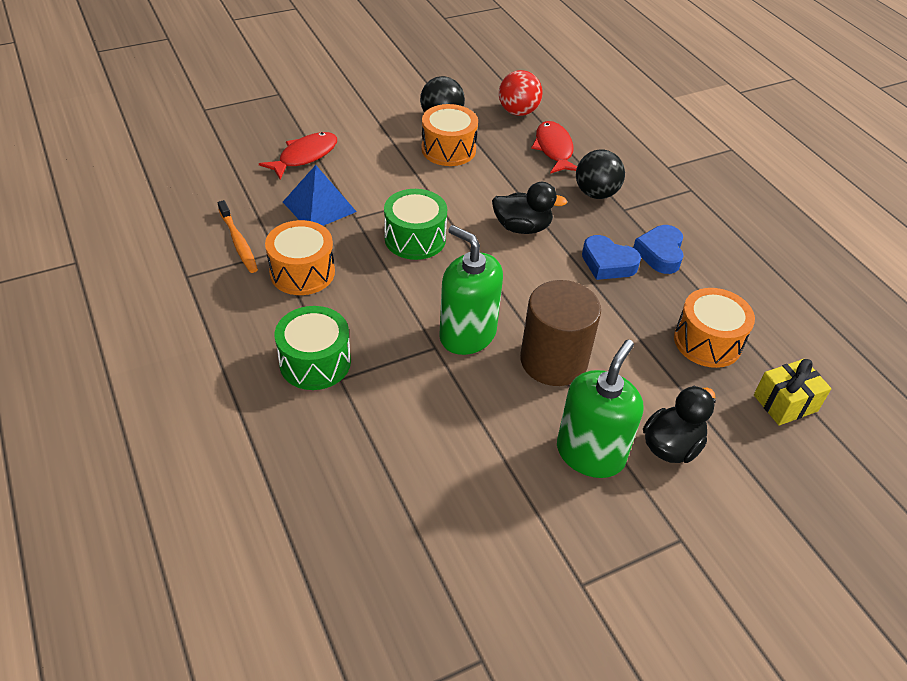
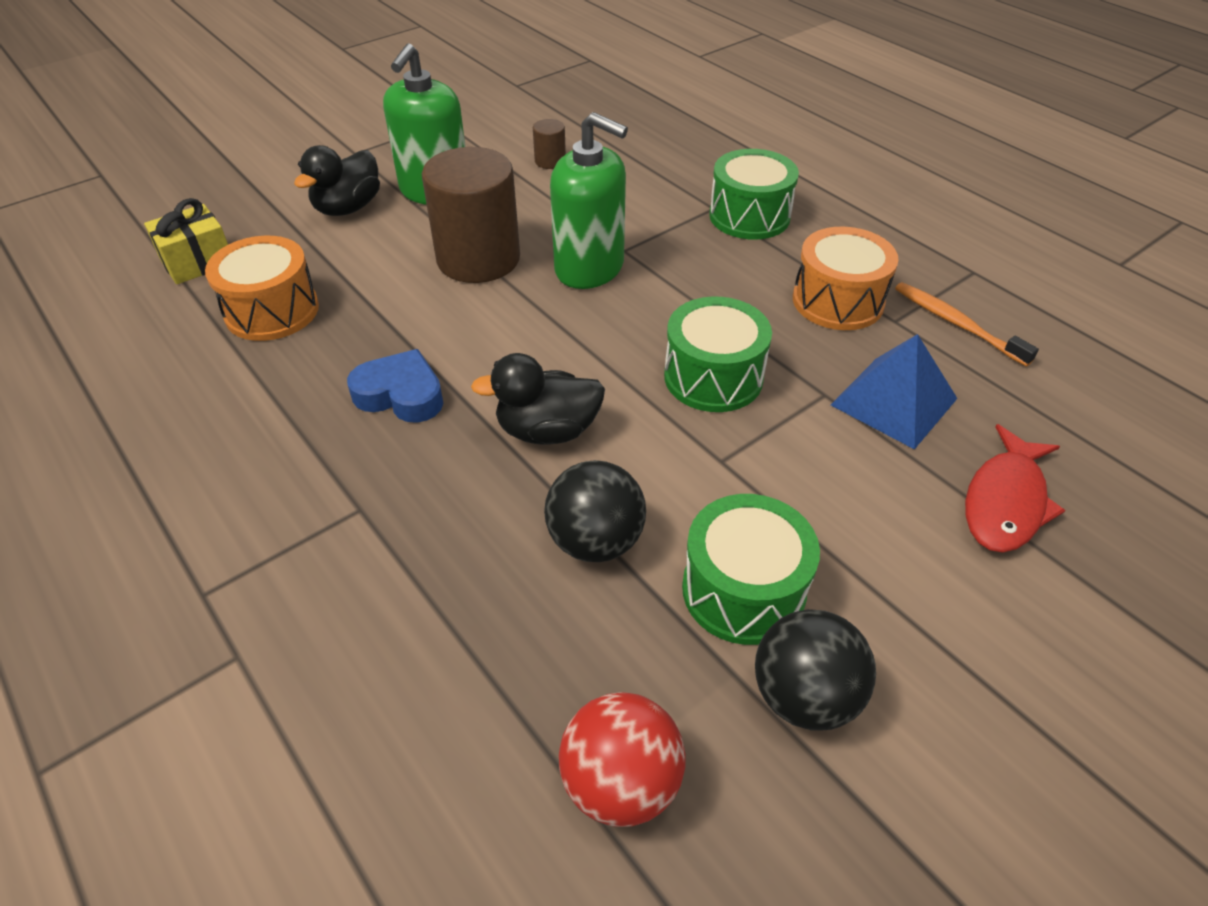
camera: 170 degrees right, 0 degrees up
orange drum [421,104,478,166] -> green drum [682,494,820,645]
red fish [531,121,577,174] -> none
black ball [576,150,625,199] -> black ball moved to [544,460,646,562]
blue heart [633,225,684,274] -> none
none -> brown cylinder [533,119,566,169]

